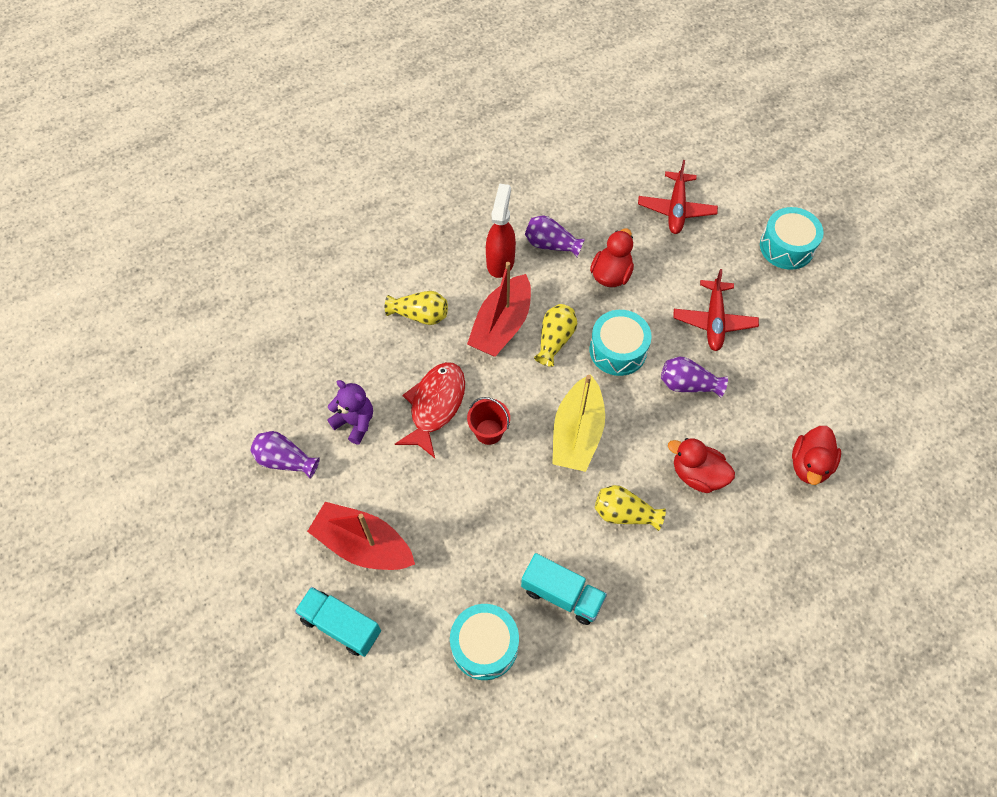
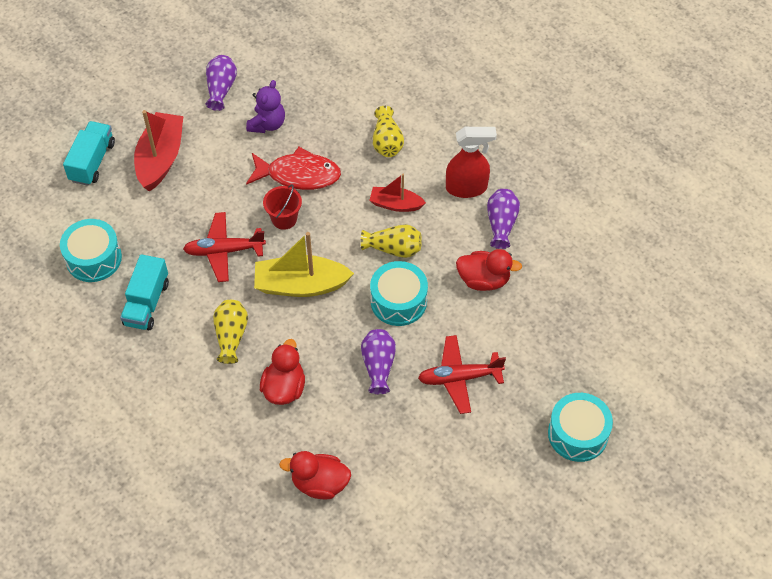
camera: 75 degrees right, 5 degrees down
red boat [467,262,531,357] -> red boat [369,174,426,212], size x0.59
red plane [638,160,718,234] -> red plane moved to [183,212,266,282]

